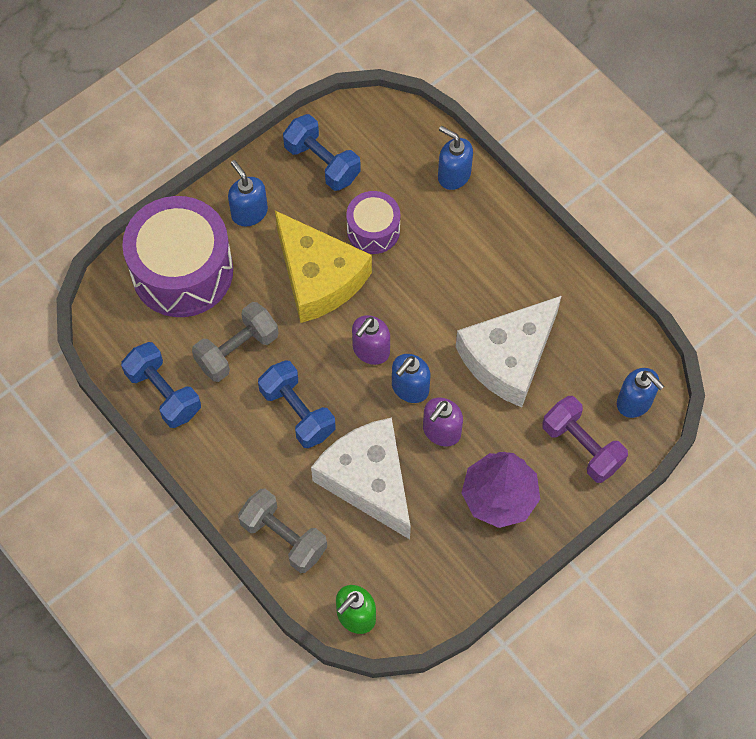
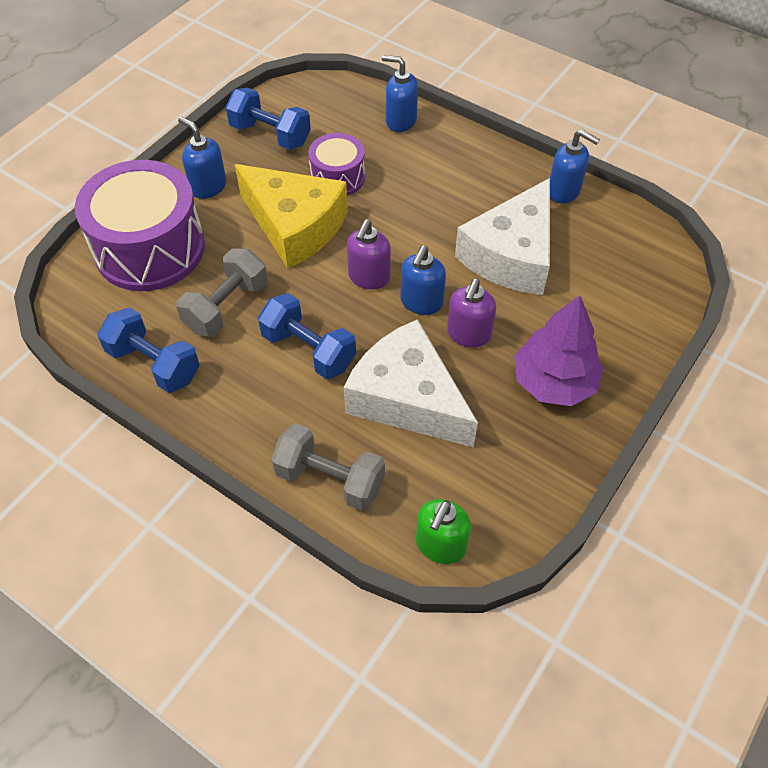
camera: 15 degrees left, 10 degrees down
purple dumbbell [542,396,628,483] -> none
blue soap dispenser [617,368,664,418] -> blue soap dispenser moved to [550,130,600,203]

